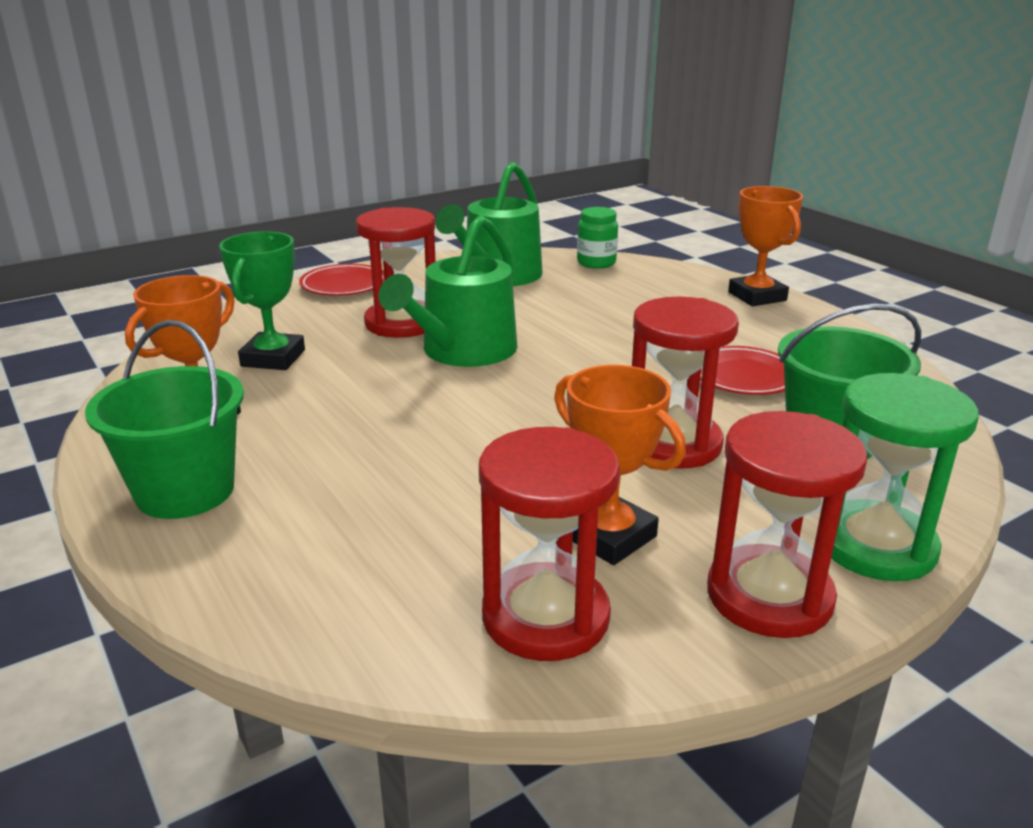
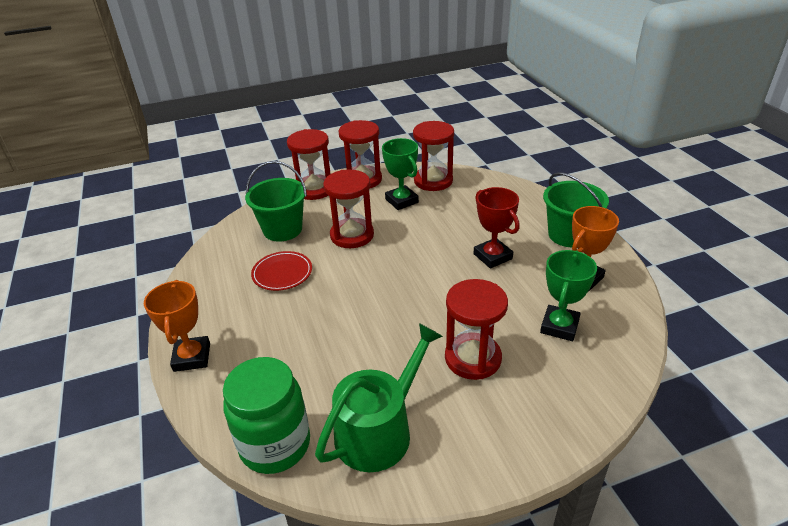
camera: 165 degrees left, 10 degrees up
red plate [299,264,385,296] -> none
green watering can [379,215,517,367] -> none
orange trophy [554,365,686,565] -> green trophy [382,138,419,210]
green jar [577,207,618,269] -> green jar [223,357,310,474], size x1.82
green hourglass [831,373,979,581] -> red hourglass [287,129,331,200]
none -> red trophy [474,187,520,269]

